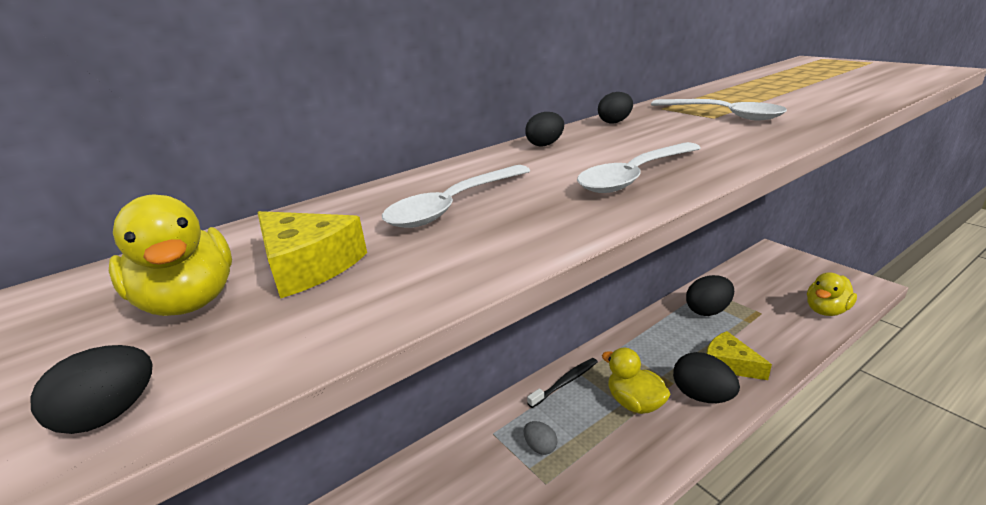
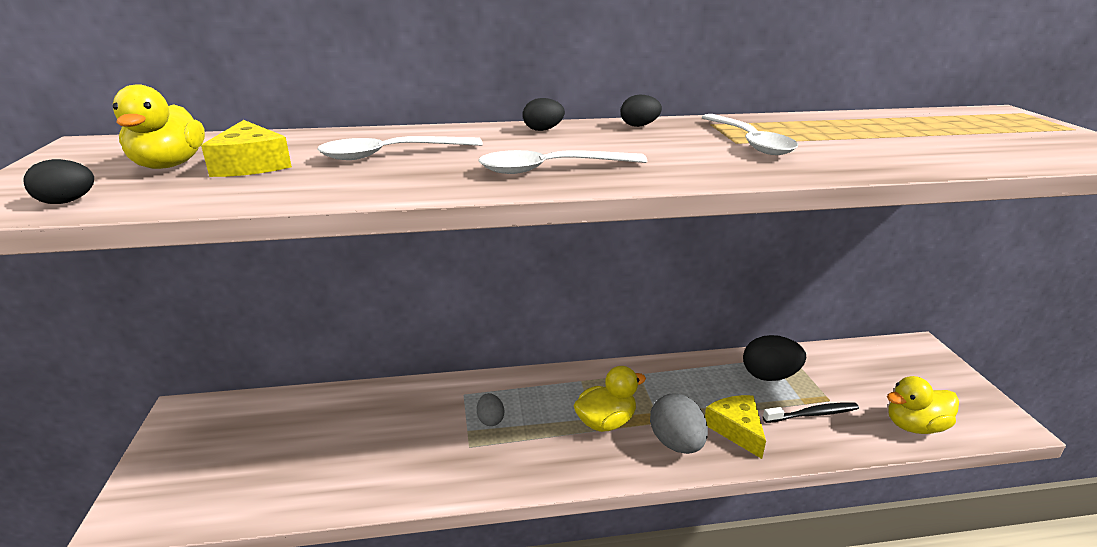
camera: 25 degrees right, 0 degrees up
black toothbrush [527,358,598,408] -> black toothbrush moved to [763,402,859,423]
yellow duck [602,348,671,414] -> yellow duck turned 75 degrees clockwise [573,366,646,432]
black egg [673,352,740,403] -> grey egg [650,393,708,454]

